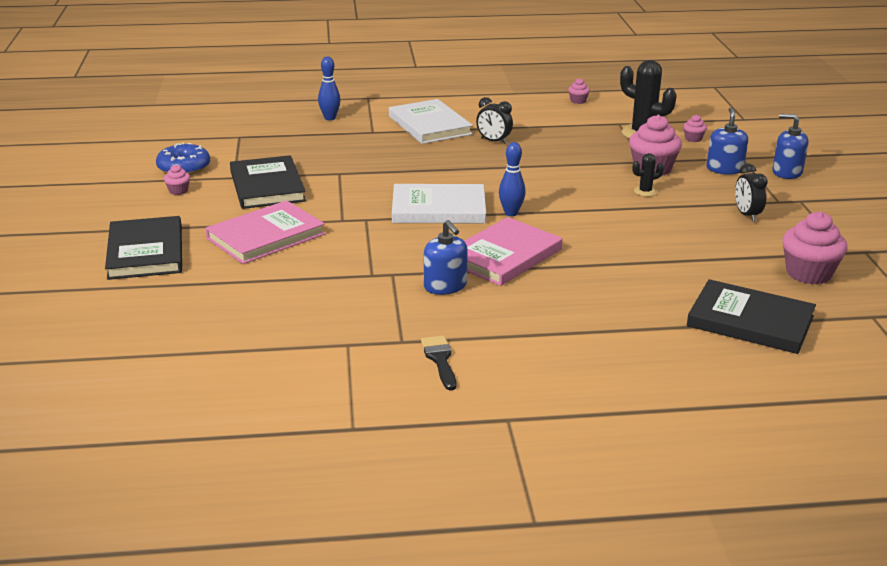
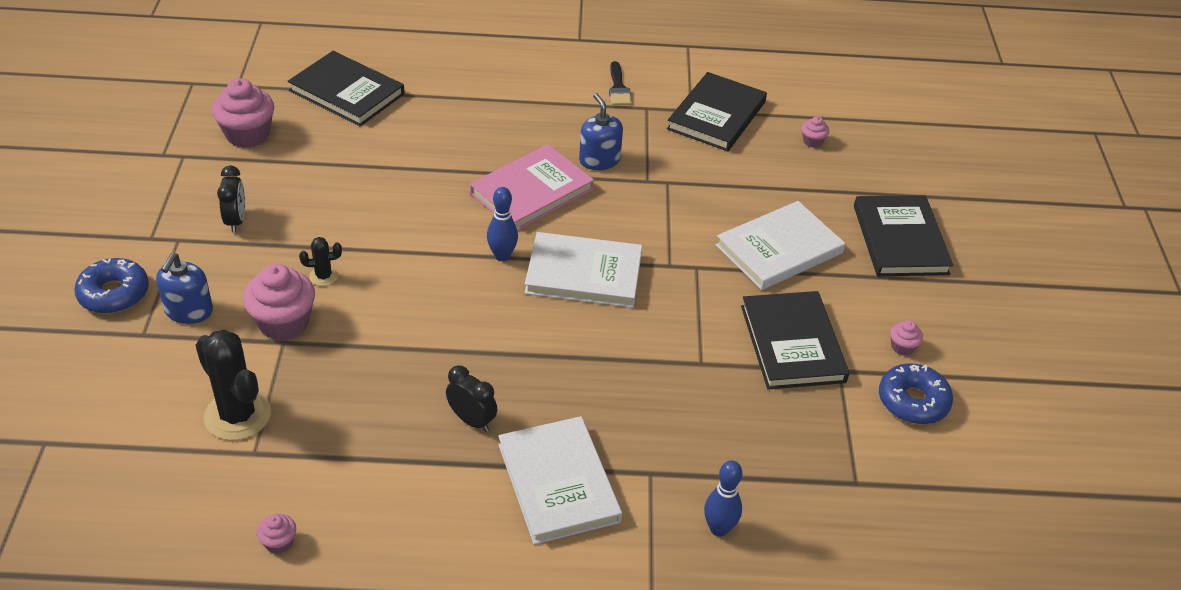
camera: 175 degrees left, 15 degrees up
pink book [205,200,325,264] -> white book [716,201,845,290]
pink cupcake [683,115,707,142] -> pink cupcake moved to [802,116,829,148]
blue soap dispenser [772,114,809,179] -> blue donut [74,258,149,314]
none -> black book [667,72,767,152]

